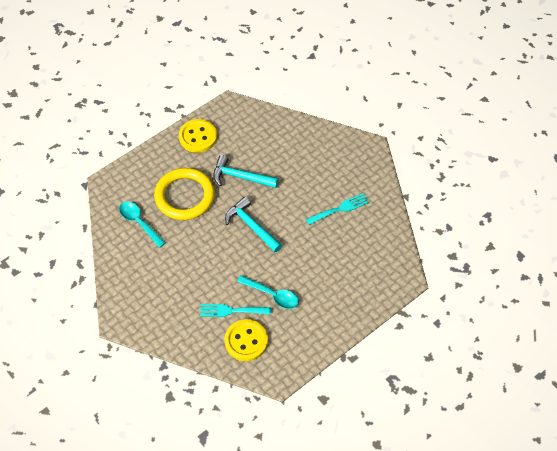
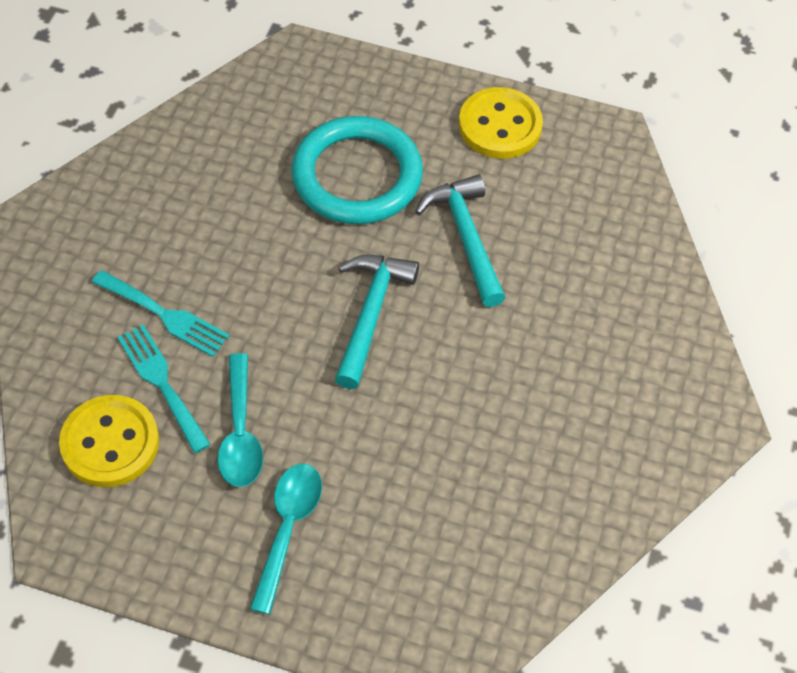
camera: 55 degrees right, 0 degrees up
turquoise spoon [119,201,166,248] -> turquoise spoon moved to [250,464,322,615]
yellow ring [154,168,215,220] -> turquoise ring [291,116,423,224]
turquoise fork [306,193,369,225] -> turquoise fork moved to [92,270,230,357]

